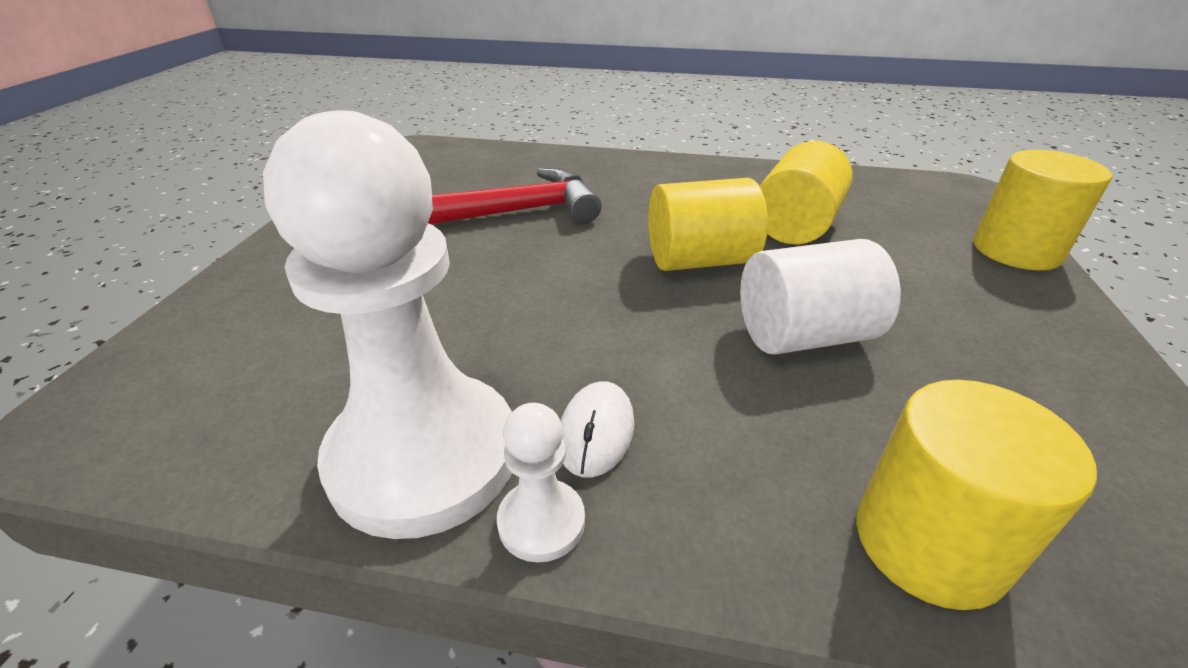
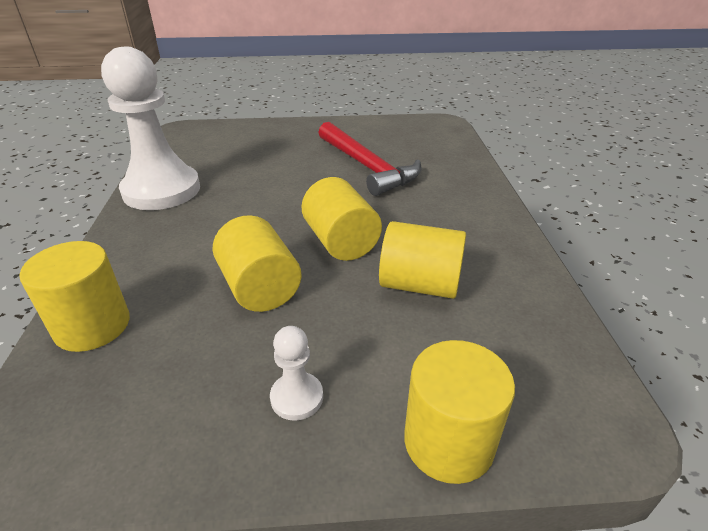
camera: 75 degrees right, 0 degrees up
white pawn [497,403,585,563] -> white pawn moved to [270,326,323,421]
white mouse [561,381,634,477] -> none
white cylinder [740,239,901,354] -> yellow cylinder [212,215,302,312]

